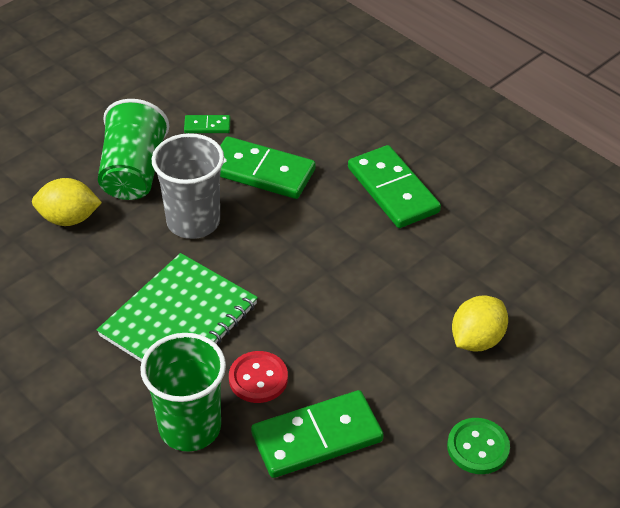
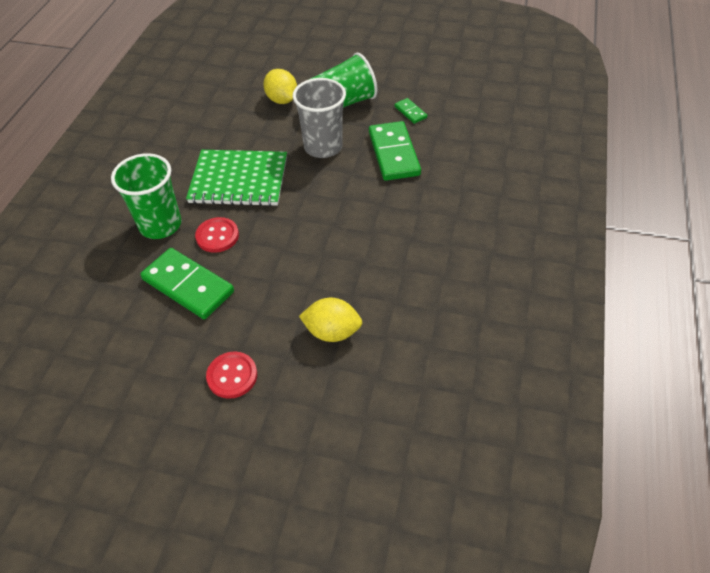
camera: 60 degrees right, 5 degrees up
green domino [348,145,441,228] -> none
green button [447,418,510,474] -> red button [206,352,257,399]

